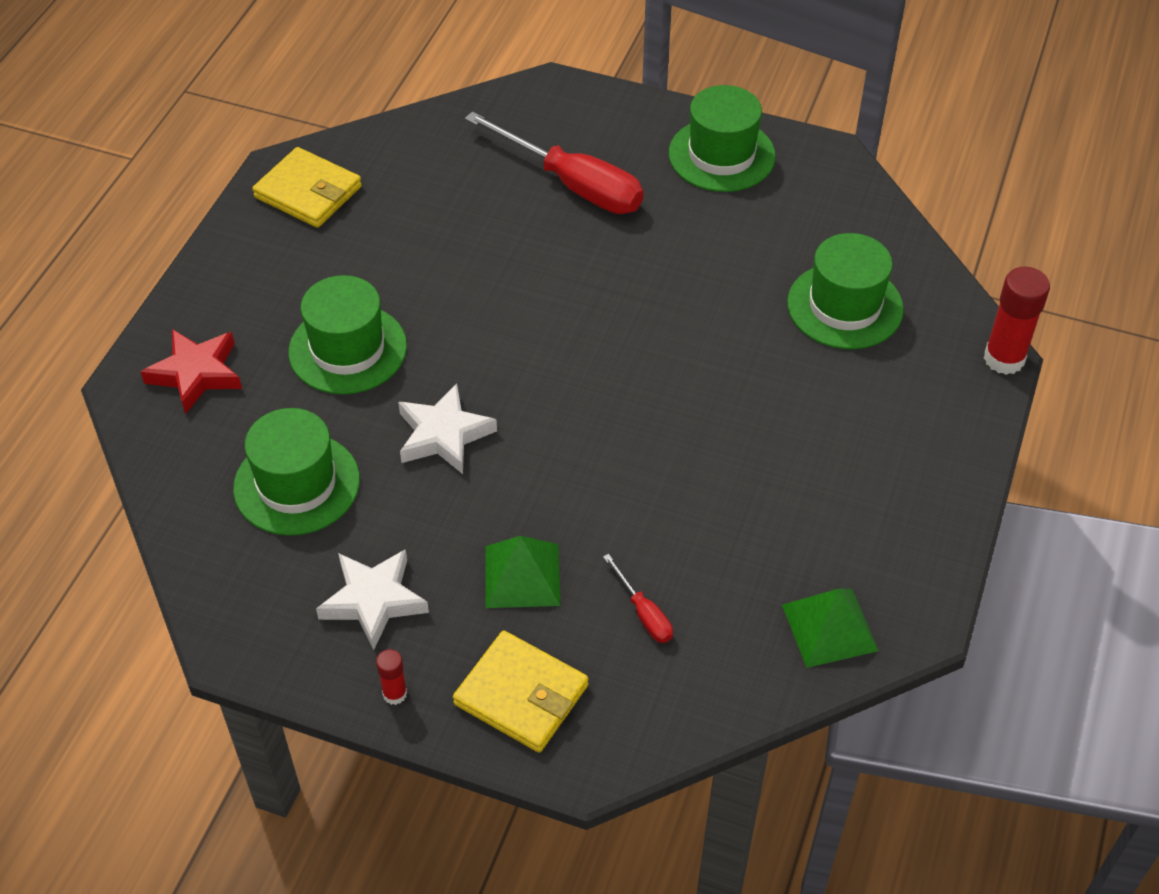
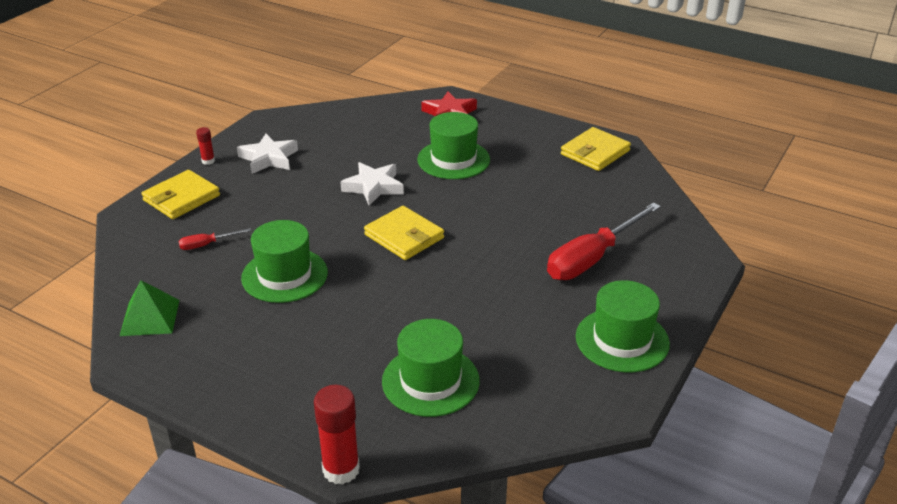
camera: 100 degrees right, 15 degrees down
green hat [233,408,360,536] -> green hat moved to [241,220,328,303]
green pyramid [486,536,560,608] -> none
none -> yellow wallet [364,206,444,260]

